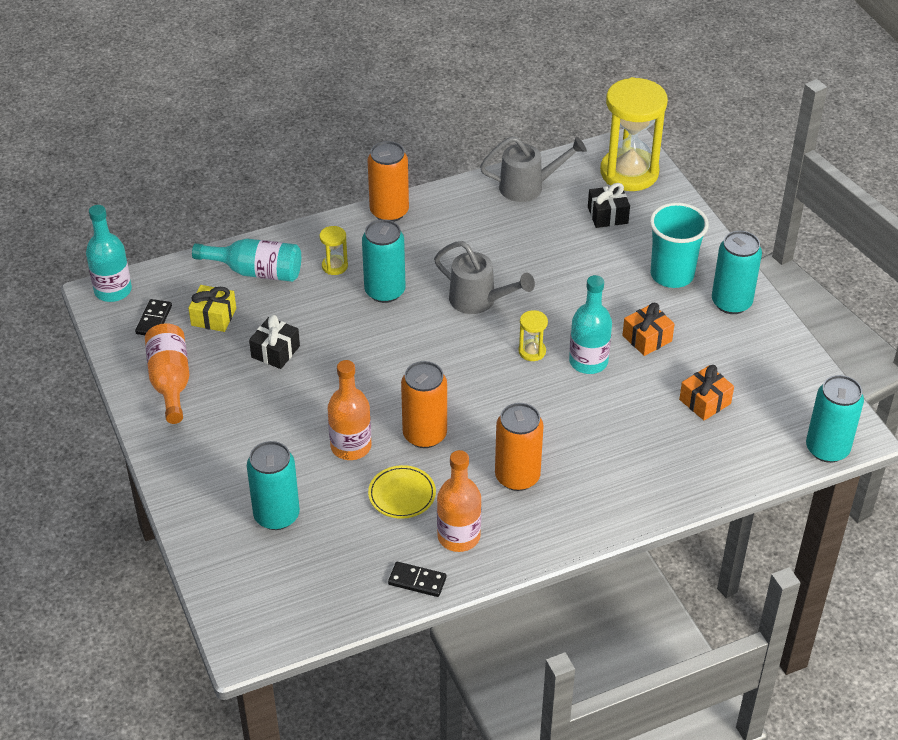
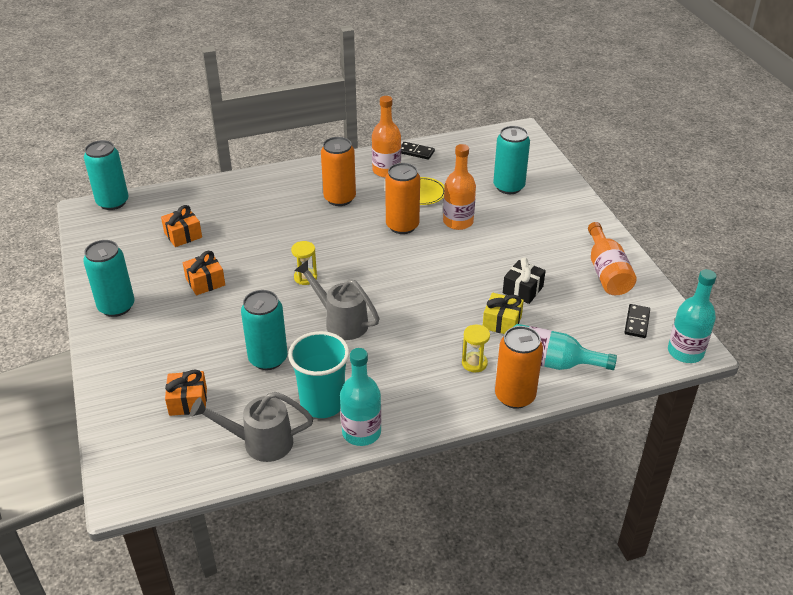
camera: 175 degrees left, 5 degrees down
yellow gift [188,285,236,332] -> yellow gift moved to [483,293,524,334]
turquoise can [362,219,405,303] -> turquoise can moved to [241,290,288,370]
orange can [368,141,409,222] -> orange can moved to [495,326,543,409]
turquoise bottle [569,275,612,374] -> turquoise bottle moved to [340,348,381,446]
black gift [588,183,630,228] -> orange gift [165,369,207,416]
yellow hourglass [600,77,668,191] -> none
turquoise cup [650,202,709,288] -> turquoise cup moved to [288,331,349,418]

